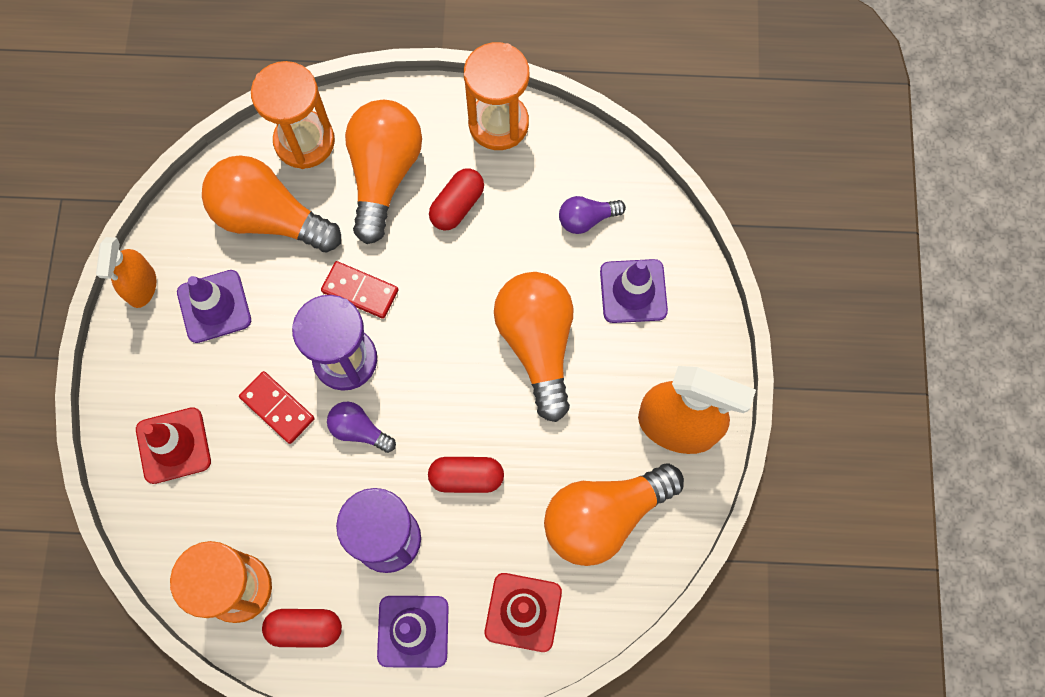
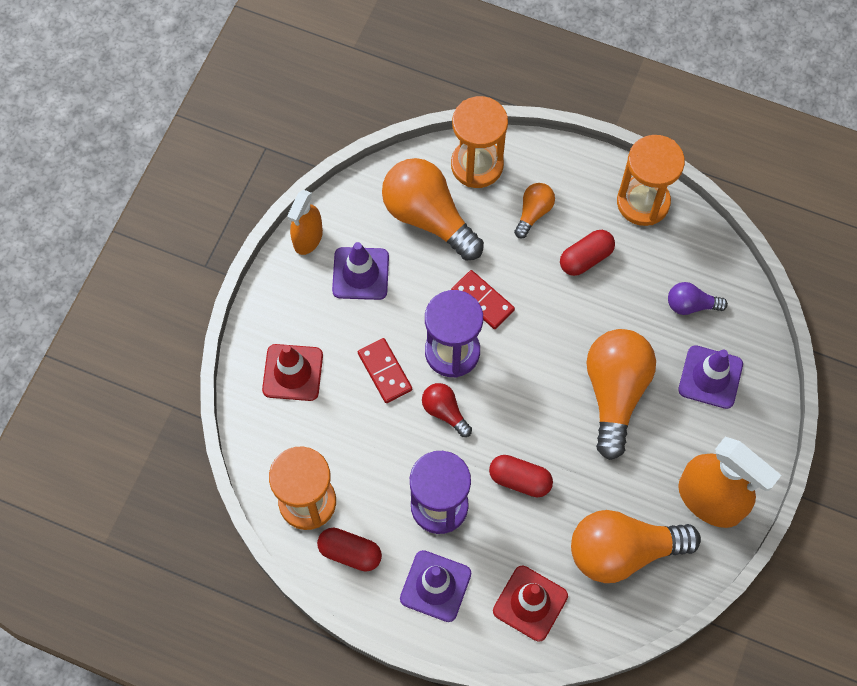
camera: 20 degrees right, 5 degrees down
purple light bulb [327,402,396,453] -> red light bulb [422,383,472,437]
orange light bulb [345,100,422,244] -> orange light bulb [514,183,555,238], size x0.49

